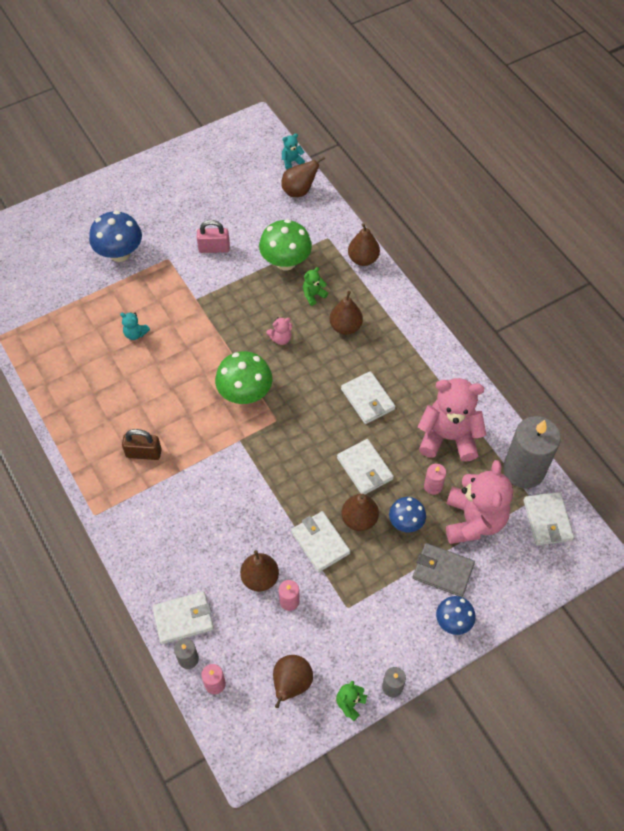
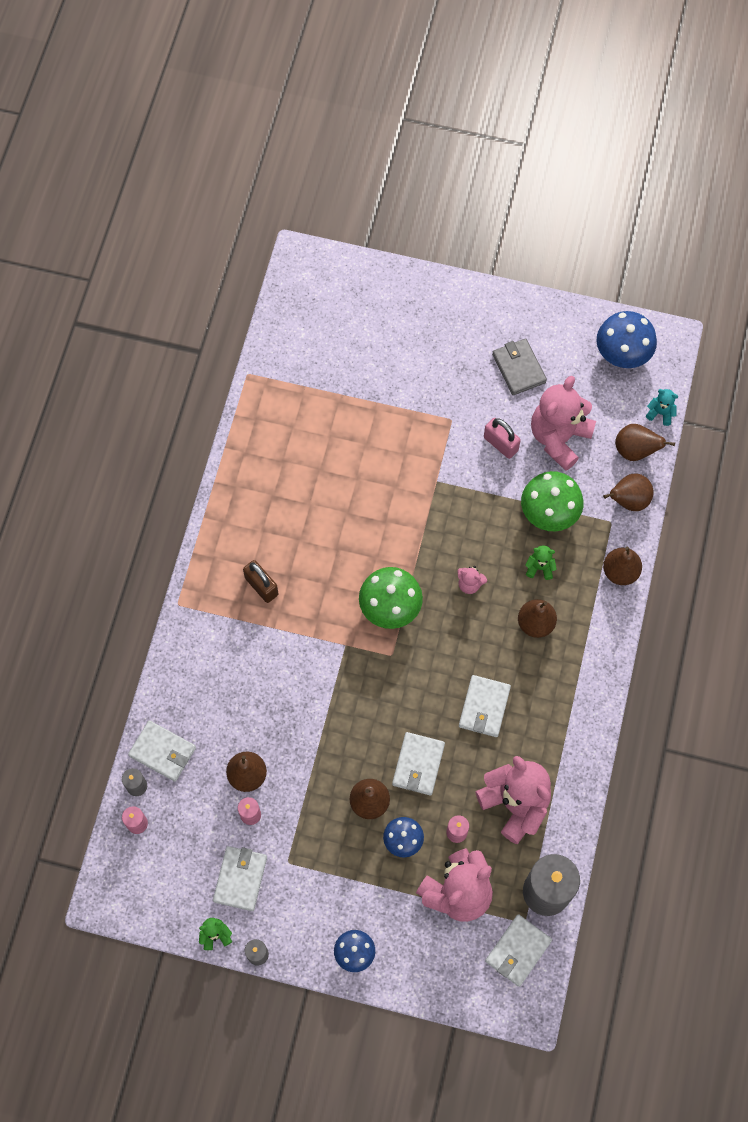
camera: 45 degrees right, 10 degrees up
blue mushroom [89,211,142,262] -> blue mushroom moved to [596,311,657,368]
turquoise teddy bear [120,312,150,340] -> none
brown pear [273,655,313,708] -> brown pear moved to [603,473,654,511]
white wallet [291,511,350,572] -> white wallet moved to [213,846,267,911]
grey wallet [413,543,475,597] -> grey wallet moved to [492,338,547,395]
none -> pink teddy bear [531,376,596,471]

